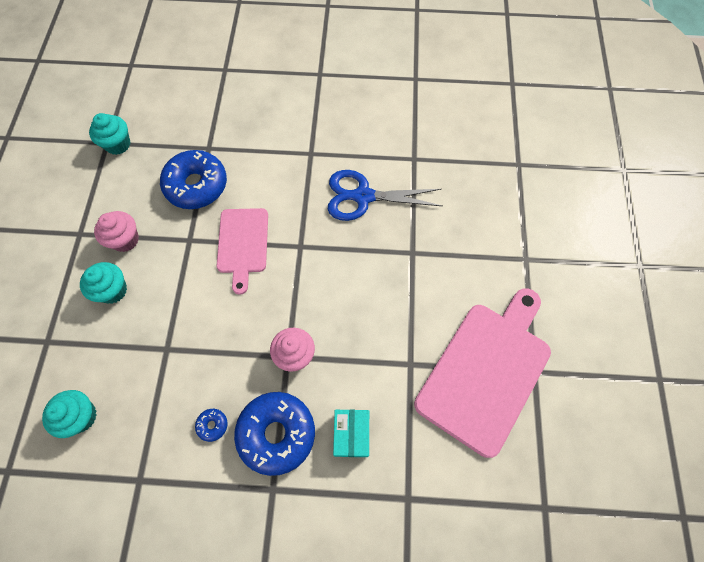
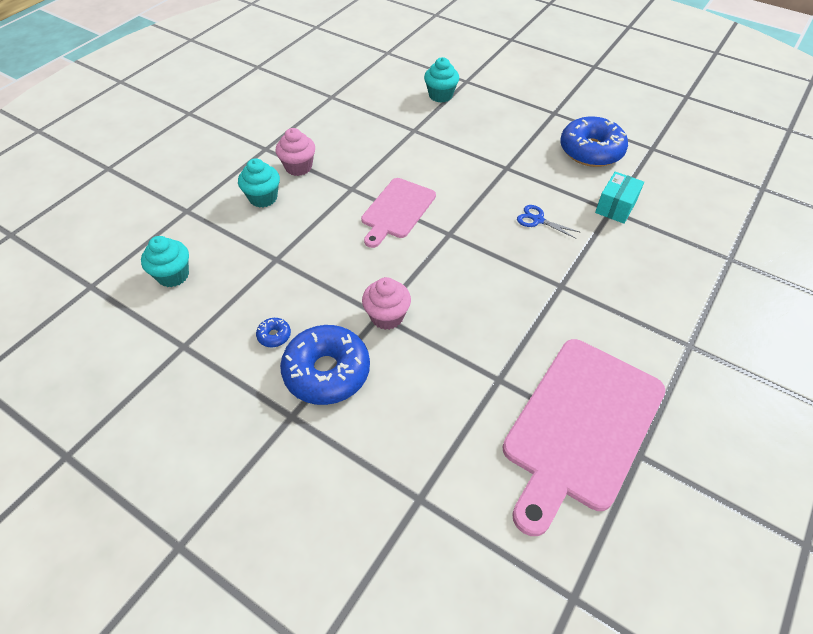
camera: 30 degrees right, 15 degrees down
turquoise cupcake [89,113,130,155] -> turquoise cupcake moved to [424,57,459,103]
blue donut [160,150,227,209] -> blue donut moved to [560,116,628,167]
blue scissors [328,170,442,221] -> blue scissors [517,205,581,239], size x0.49
turquoise box [333,410,369,457] -> turquoise box moved to [595,171,644,224]
pink cutting board [414,288,551,458] -> pink cutting board turned 150 degrees clockwise [503,339,666,536]

